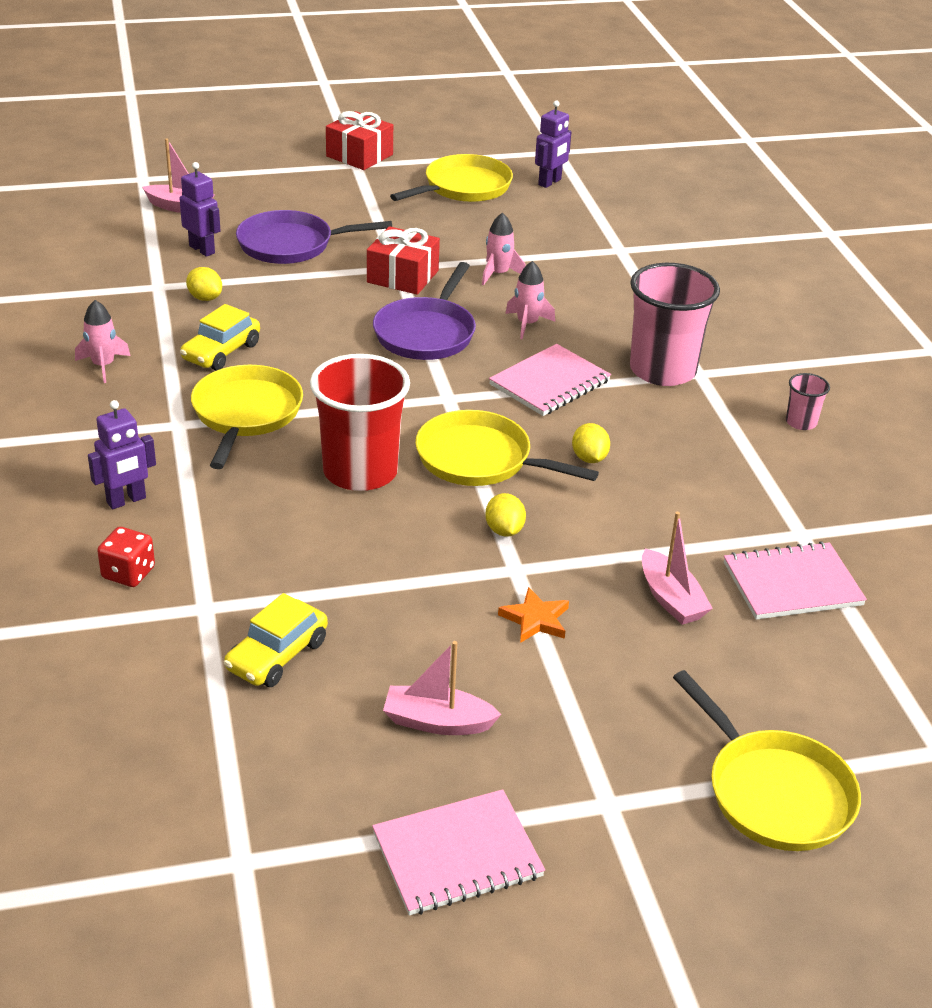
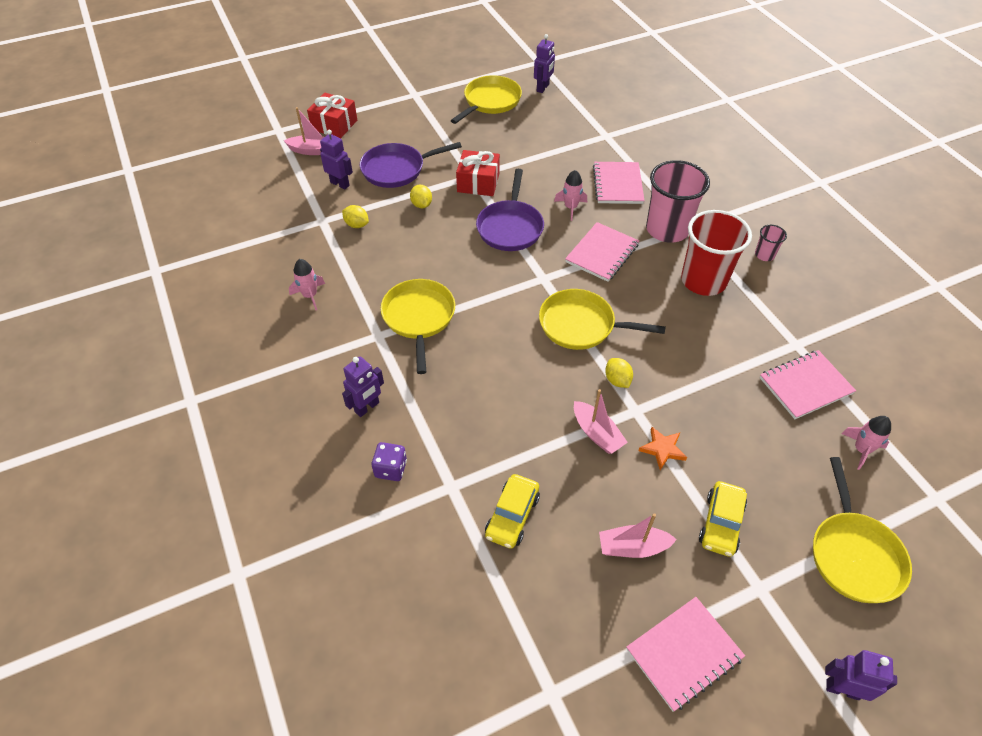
camera: 10 degrees left, 15 degrees up
red dice [97,527,155,587] -> purple dice [371,442,407,481]
yellow car [180,304,260,371] -> yellow car moved to [699,481,747,557]
red cup [310,354,410,491] -> red cup moved to [681,210,752,296]
red gift [326,111,393,170] -> red gift moved to [307,93,357,138]
pink rocket [482,213,525,285] -> pink rocket moved to [841,416,891,470]
yellow lemon [572,423,610,463] -> yellow lemon moved to [410,185,432,208]
pink boat [642,512,713,625] -> pink boat moved to [574,389,628,454]
yellow pan [673,670,861,851] -> yellow pan turned 45 degrees clockwise [813,457,912,603]
none -> pink notebook [593,162,645,204]
none -> purple robot [825,650,897,701]

